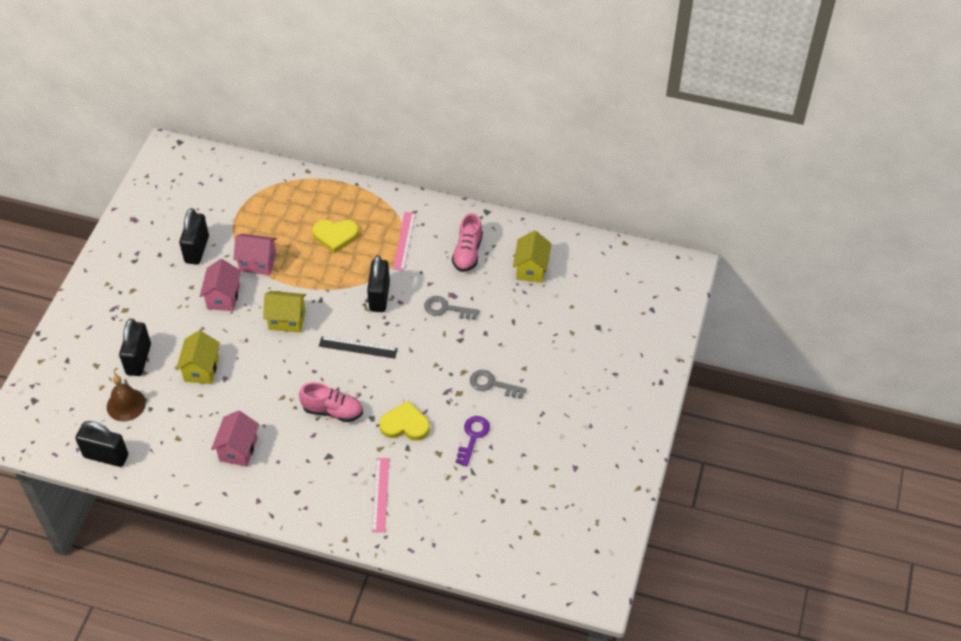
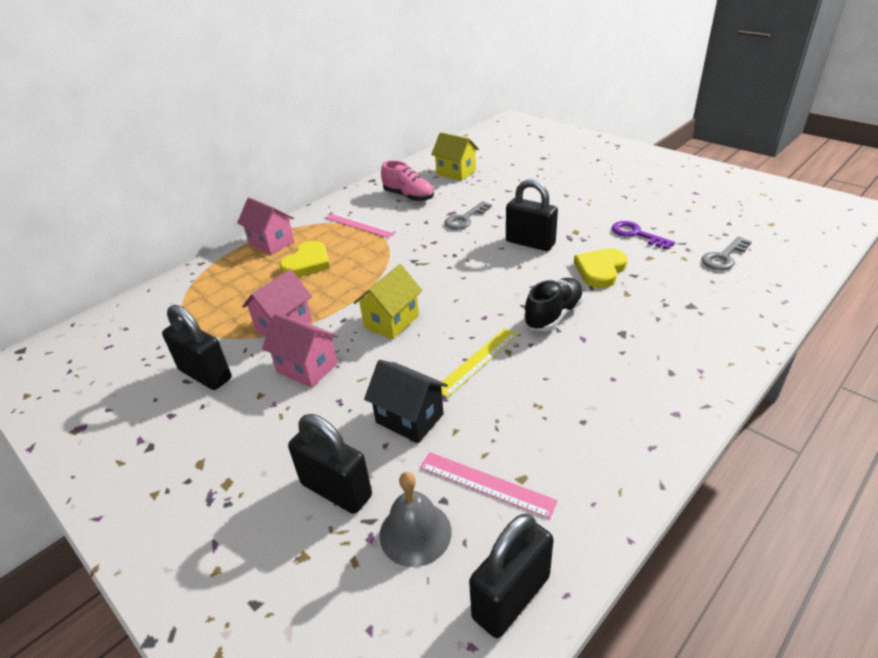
camera: 60 degrees left, 15 degrees down
brown bell [107,375,146,421] -> grey bell [379,472,452,567]
yellow house [176,331,220,384] -> black house [364,360,448,443]
pink house [211,410,259,467] -> pink house moved to [237,197,294,255]
pink shoe [299,382,363,422] -> black shoe [524,278,584,331]
black ruler [319,336,398,359] -> none
black padlock [367,255,390,312] -> black padlock moved to [506,179,558,251]
pink ruler [372,458,389,532] -> pink ruler moved to [420,452,558,519]
grey key [470,370,526,399] -> grey key moved to [702,236,752,270]
none -> yellow ruler [441,328,518,398]

